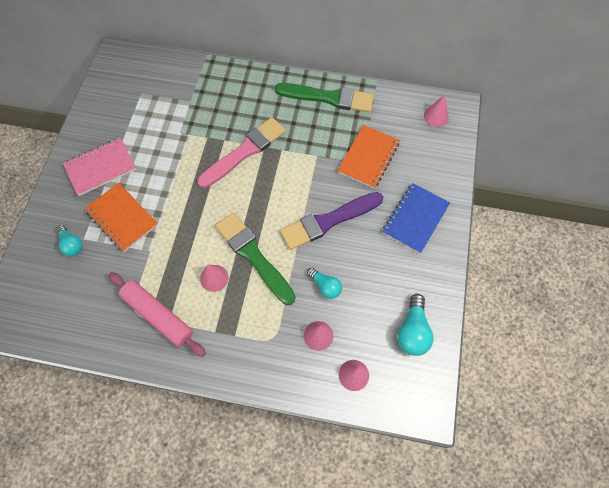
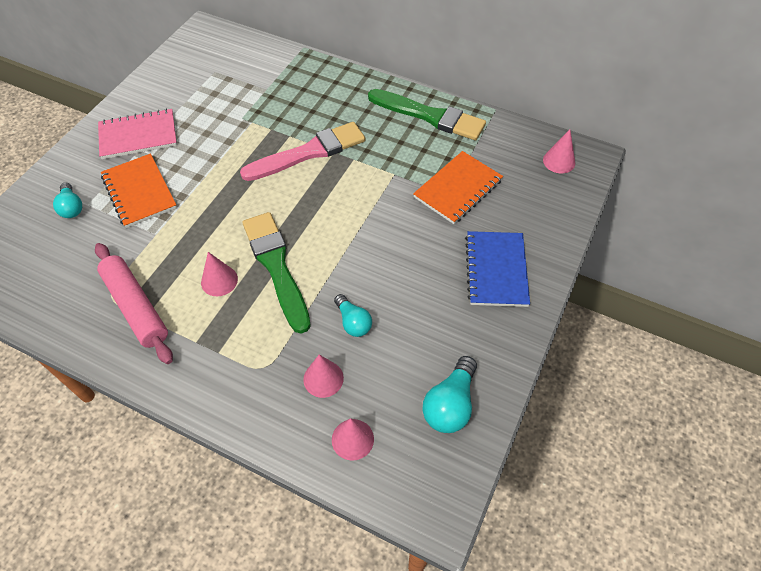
camera: 15 degrees right, 10 degrees down
purple brush [280,192,383,250] -> none
blue notebook [382,183,450,254] -> blue notebook turned 45 degrees counterclockwise [465,231,530,307]

